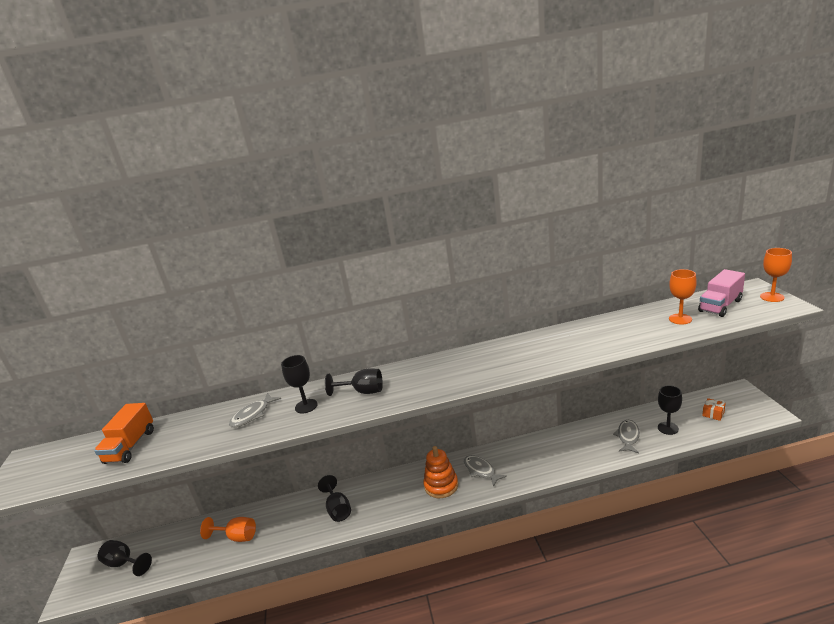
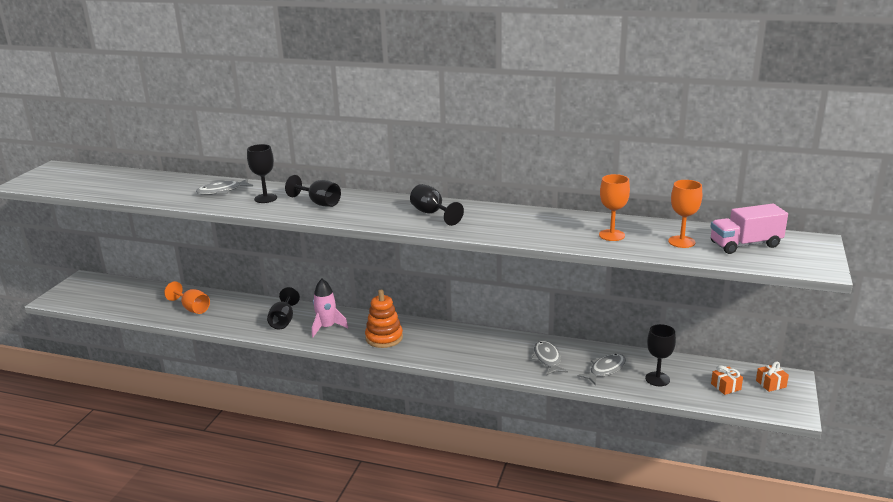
camera: 25 degrees right, 0 degrees up
orange truck [94,403,154,464] -> none
black goblet [98,540,152,576] -> black goblet moved to [410,184,464,226]
grey fish [464,455,507,487] -> grey fish moved to [532,341,568,375]
orange goblet [760,248,792,302] -> orange goblet moved to [599,174,630,241]
none -> pink rocket [312,279,348,337]
none -> orange gift [756,362,789,392]

